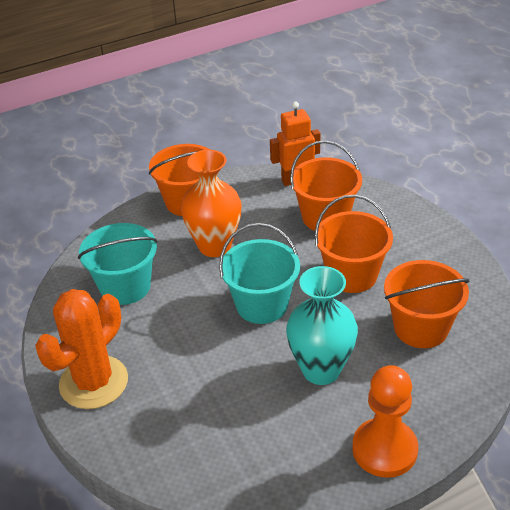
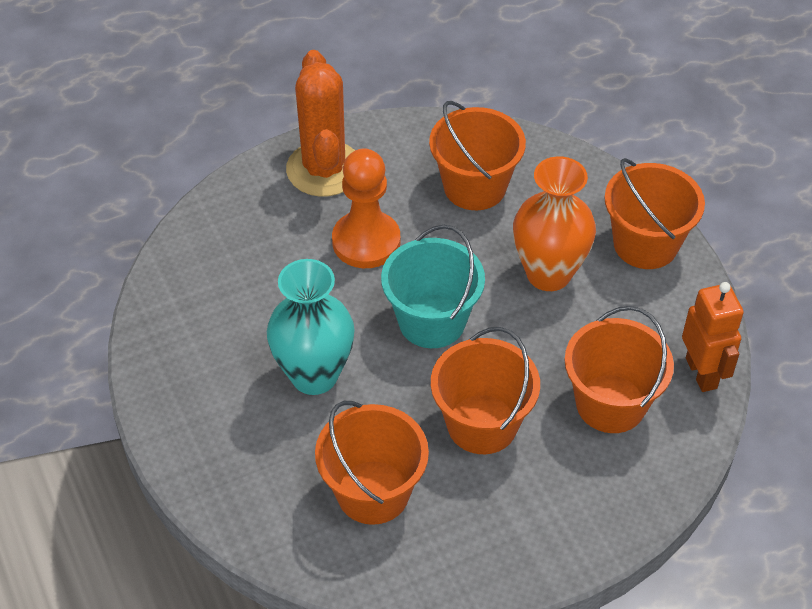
camera: 90 degrees right, 10 degrees up
orange cactus [35,289,128,409] -> orange cactus turned 45 degrees clockwise [286,50,355,197]
turquoise bucket [78,223,158,305] -> orange bucket [429,101,526,210]
orange pawn [352,365,418,478] -> orange pawn moved to [332,148,400,268]

